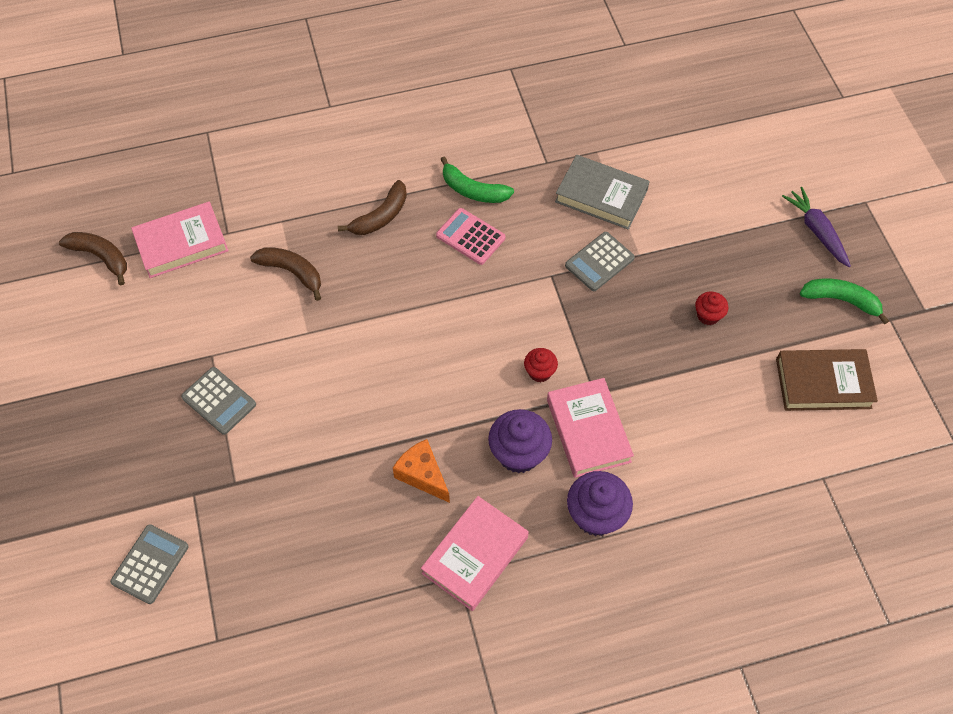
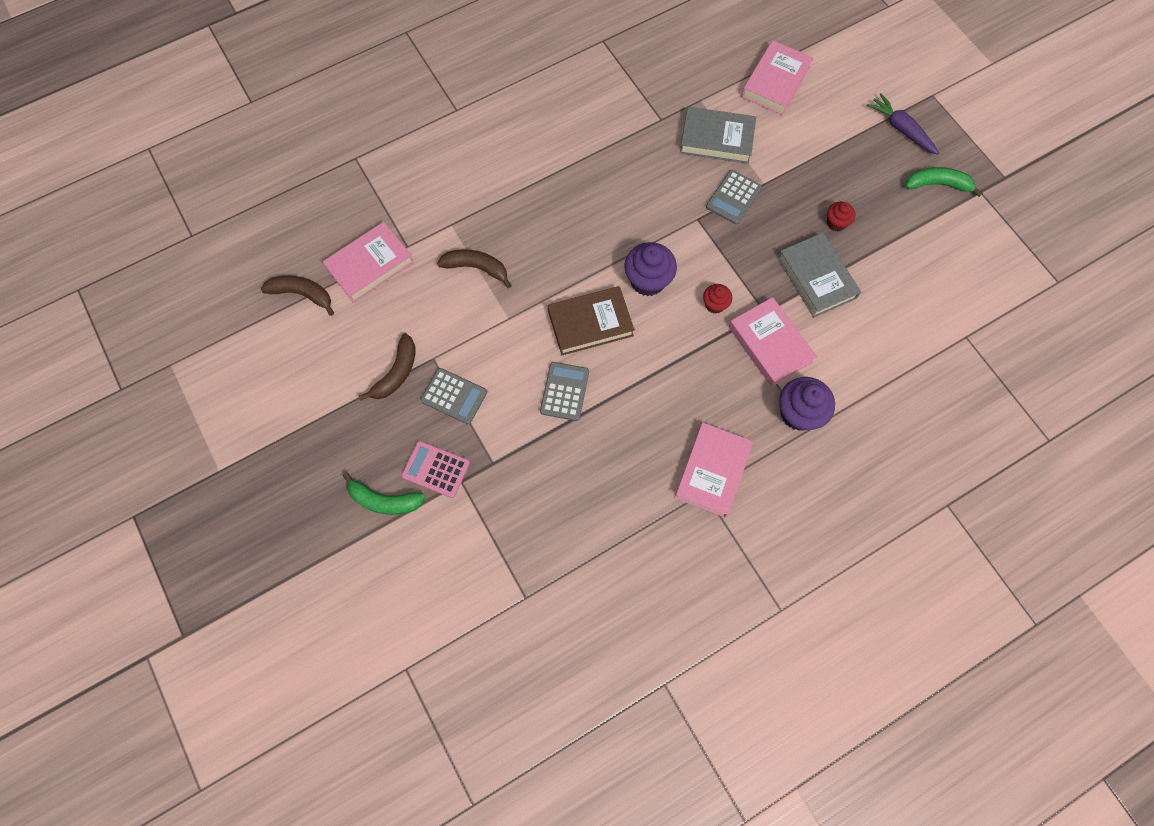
camera: 15 degrees left, 10 degrees up
grey calculator [110,524,189,604] -> grey calculator moved to [540,362,589,421]
brown banana [338,180,407,235] -> brown banana moved to [359,333,416,401]
orange cheese [393,439,450,503] -> none
pink calculator [436,208,506,265] -> pink calculator moved to [401,441,470,498]
green banana [440,156,514,203] -> green banana moved to [343,473,425,515]
purple cupcake [488,409,552,473] -> purple cupcake moved to [624,242,677,296]
brown book [776,349,878,411] -> brown book moved to [548,286,635,355]
none -> pink book [741,40,813,115]
none -> grey book [777,233,861,318]

